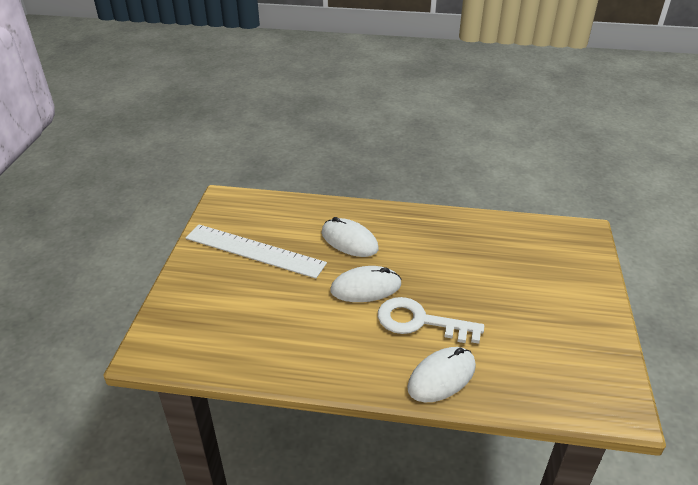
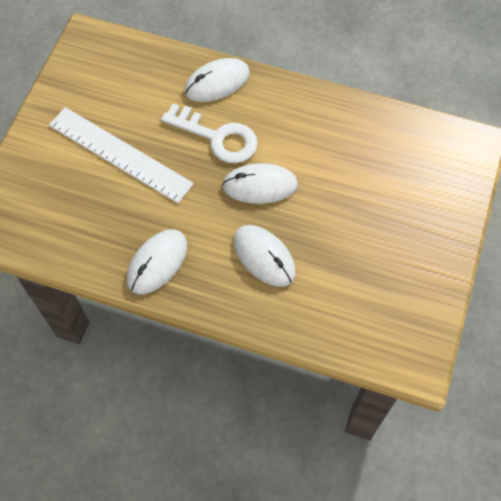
camera: 170 degrees left, 25 degrees up
white ruler [186,224,327,279] -> white ruler moved to [49,107,194,203]
none -> white mouse [127,229,187,294]

